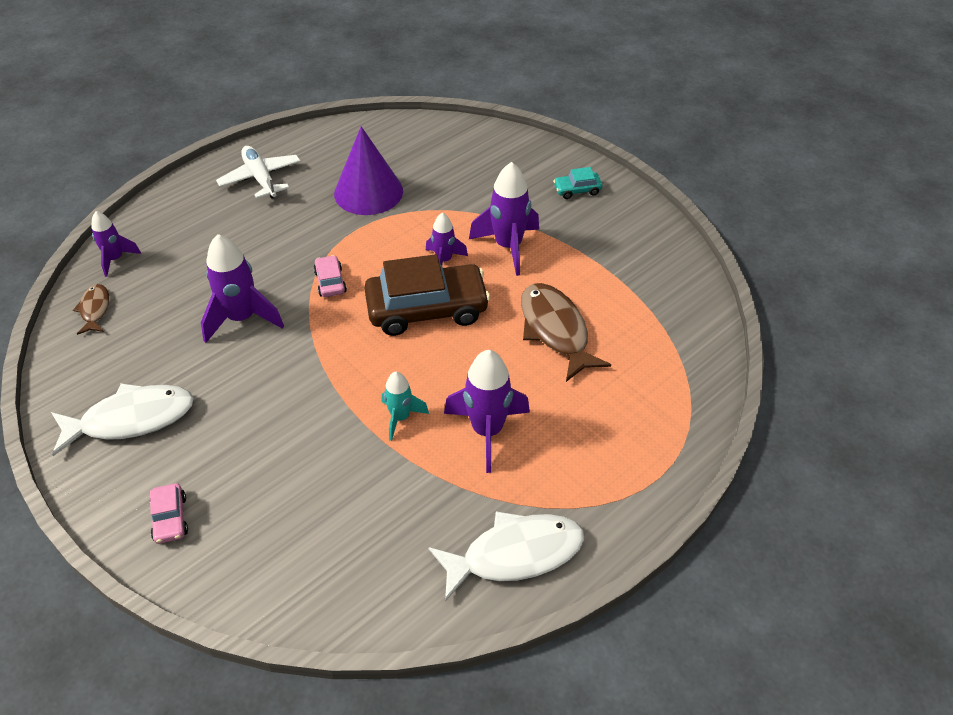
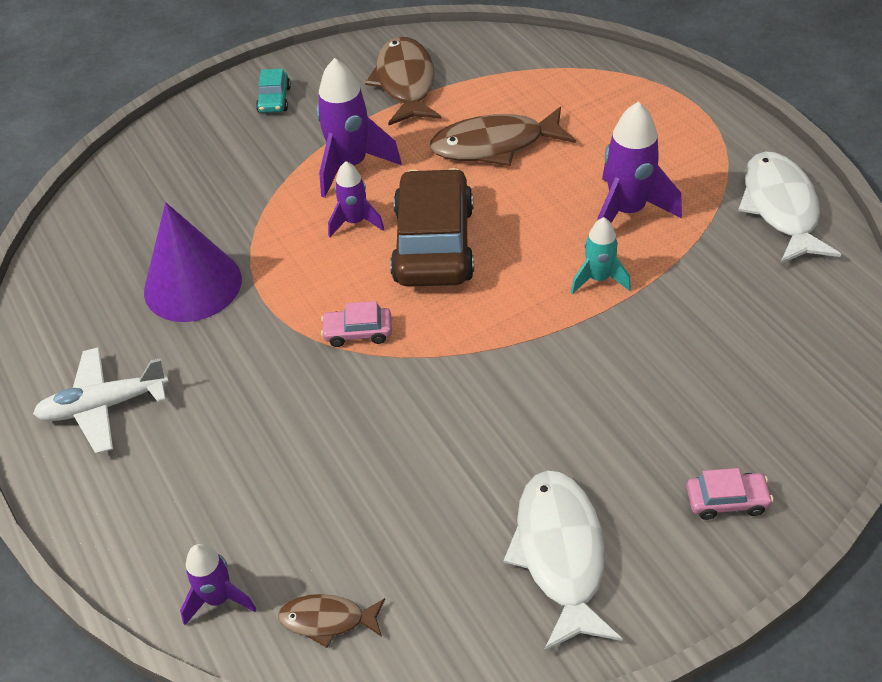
camera: 75 degrees left, 0 degrees up
purple rocket [201,234,284,343] -> none
none -> brown fish [365,37,441,125]

